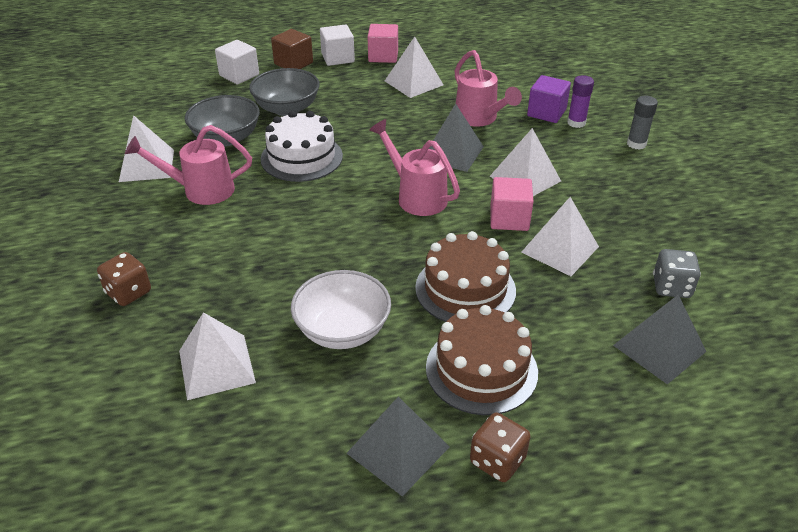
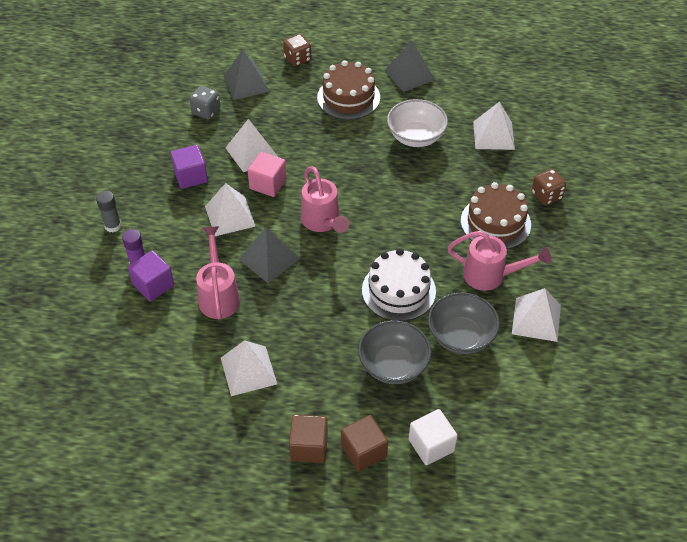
camera: 160 degrees left, 10 degrees up
white cube [320,24,355,66] -> brown cube [289,415,328,463]
pink cube [368,24,398,63] -> none
brown cake [415,231,516,322] -> brown cake moved to [461,182,531,249]
brown dice [470,413,531,482] -> brown dice moved to [283,34,311,66]
none -> purple cube [171,145,208,189]

